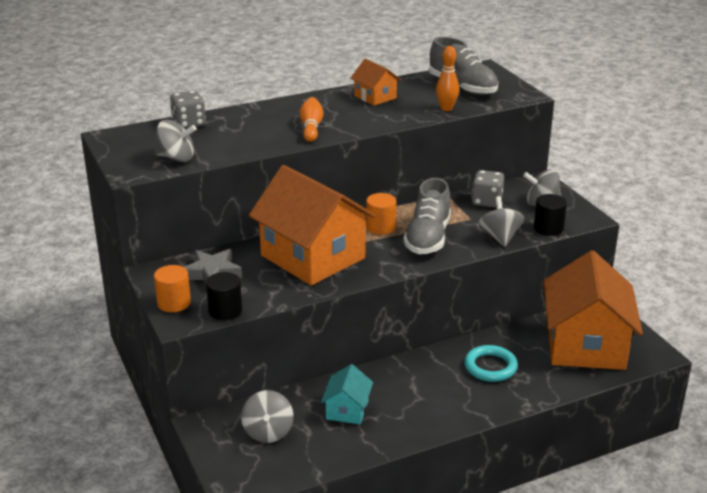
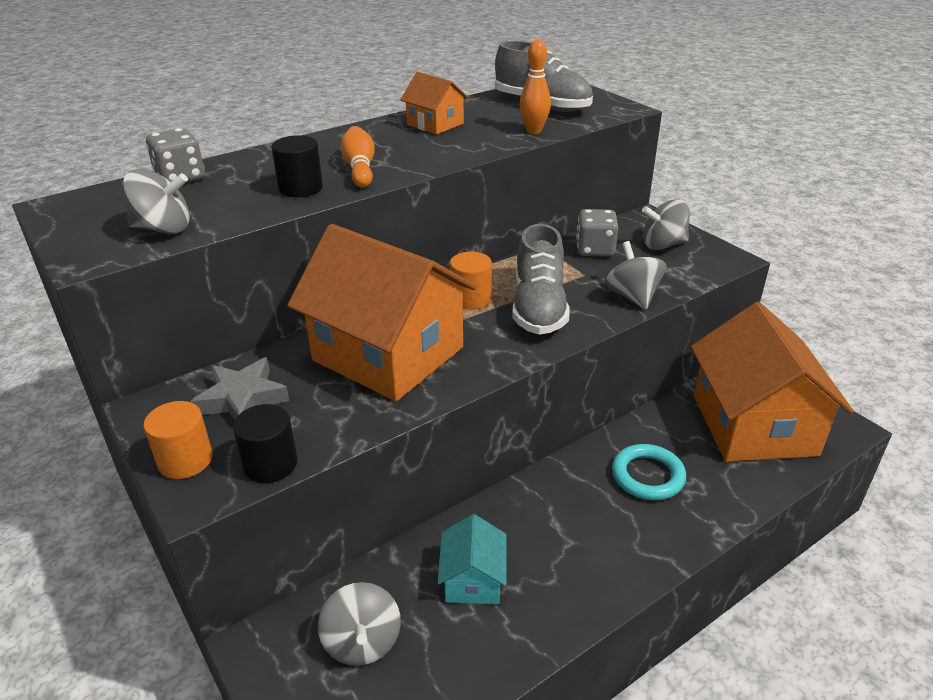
camera: 10 degrees left, 5 degrees up
black cylinder [534,194,567,236] -> black cylinder moved to [271,135,323,197]

